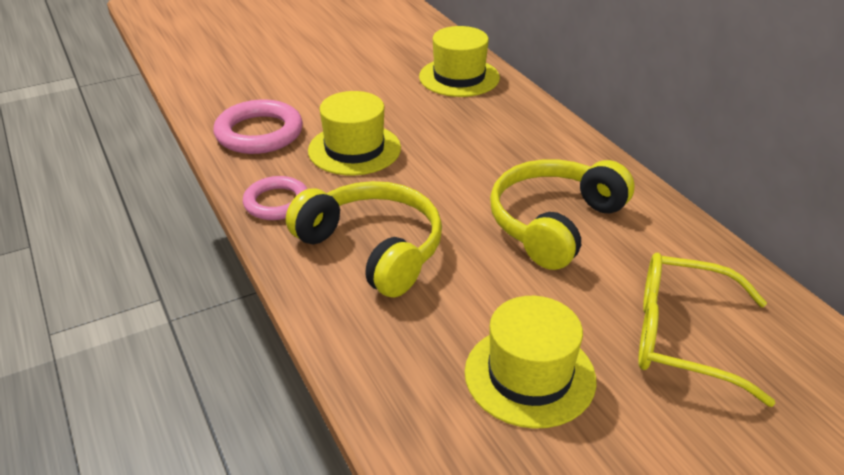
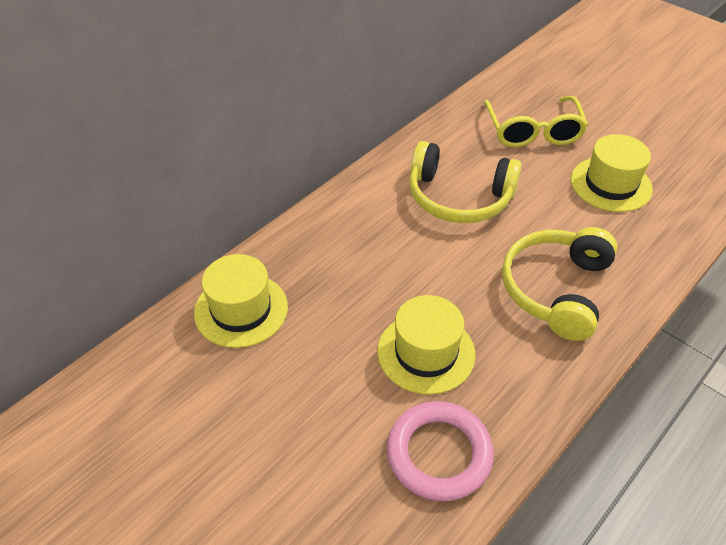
camera: 110 degrees left, 10 degrees up
pink ring [243,176,307,220] -> none

